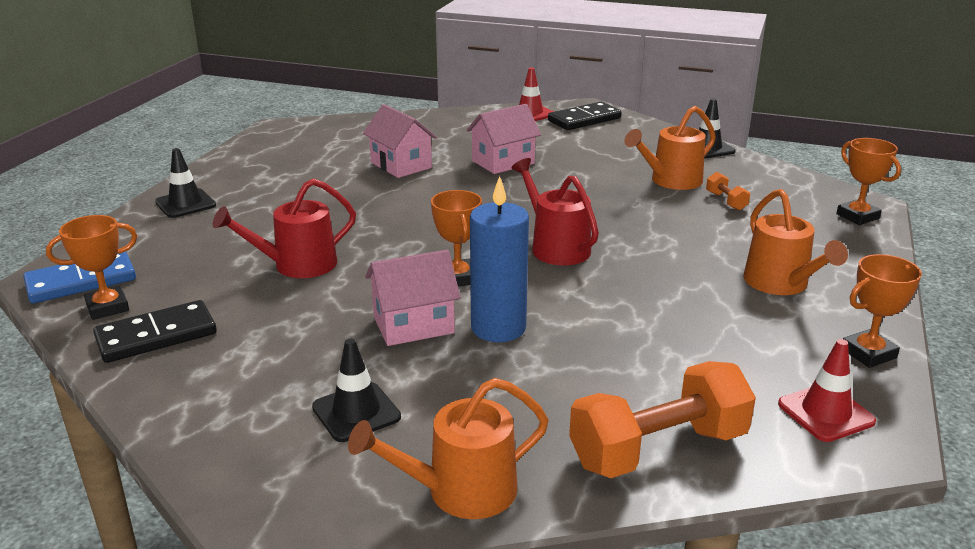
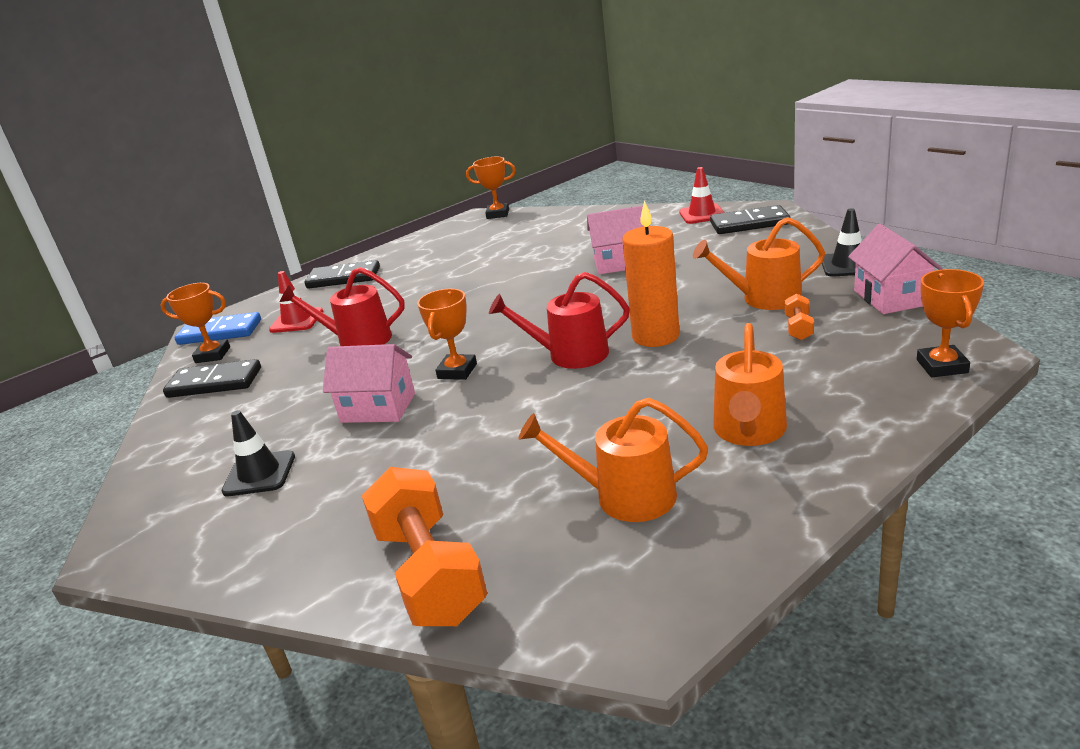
camera: 35 degrees right, 0 degrees up
black traffic cone [155,148,216,218] -> black domino [305,260,380,289]
orange watering can [348,378,549,519] -> orange watering can moved to [518,398,708,522]
pink house [363,104,437,178] -> pink house moved to [848,224,943,314]
blue candle [470,176,529,342] -> none
red watering can [511,158,599,265] -> red watering can turned 90 degrees counterclockwise [489,272,630,369]
orange dumbbell [569,361,756,478] -> orange dumbbell turned 60 degrees clockwise [361,467,487,626]
red traffic cone [778,339,876,442] -> red traffic cone moved to [269,271,323,333]
orange trophy [843,254,922,368] -> orange trophy moved to [466,157,516,219]
none -> orange candle [622,200,680,347]

